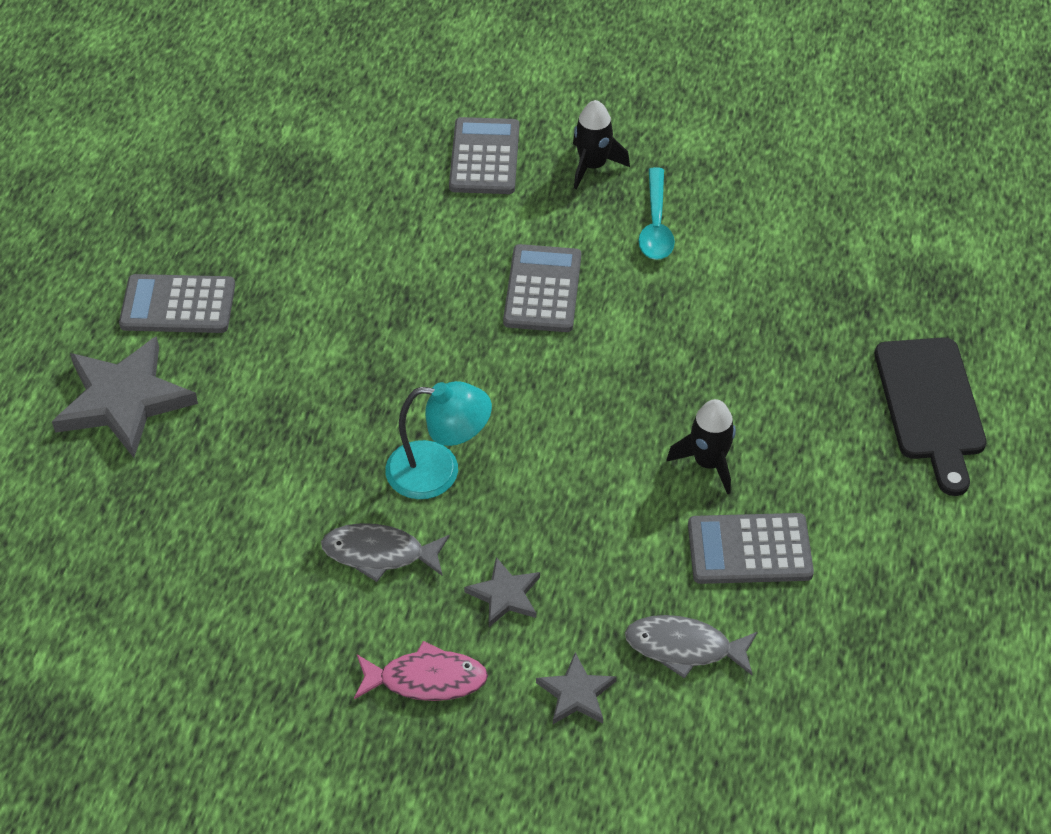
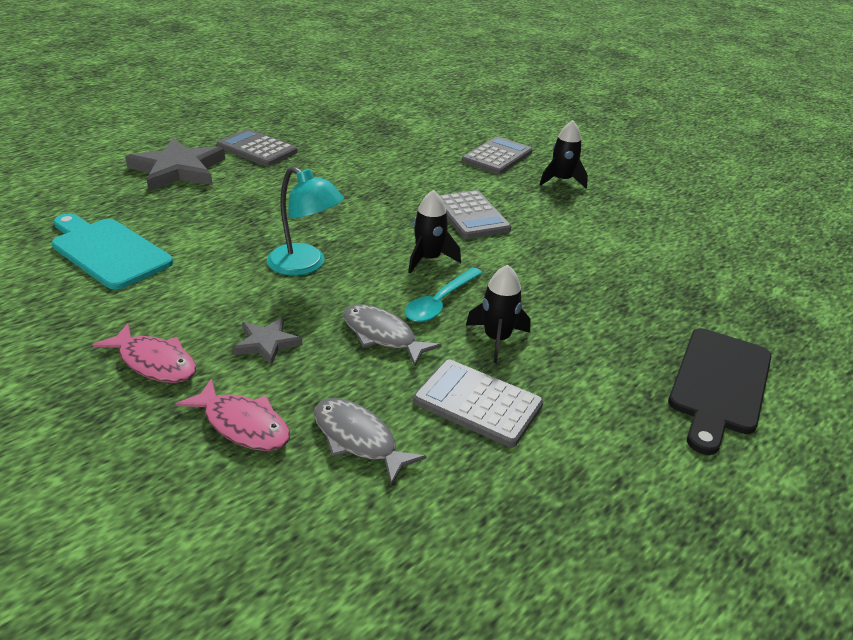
camera: 30 degrees right, 15 degrees down
grey fish [321,523,450,582] -> grey fish moved to [343,304,442,367]
grey calculator [503,244,581,332] -> grey calculator turned 120 degrees clockwise [440,190,511,239]
grey star [536,652,617,724] -> pink fish [176,378,290,451]
turquoise spoon [639,167,675,260] -> turquoise spoon moved to [405,267,483,322]
none -> turquoise cutting board [52,213,173,290]
none -> black rocket [408,190,461,273]

